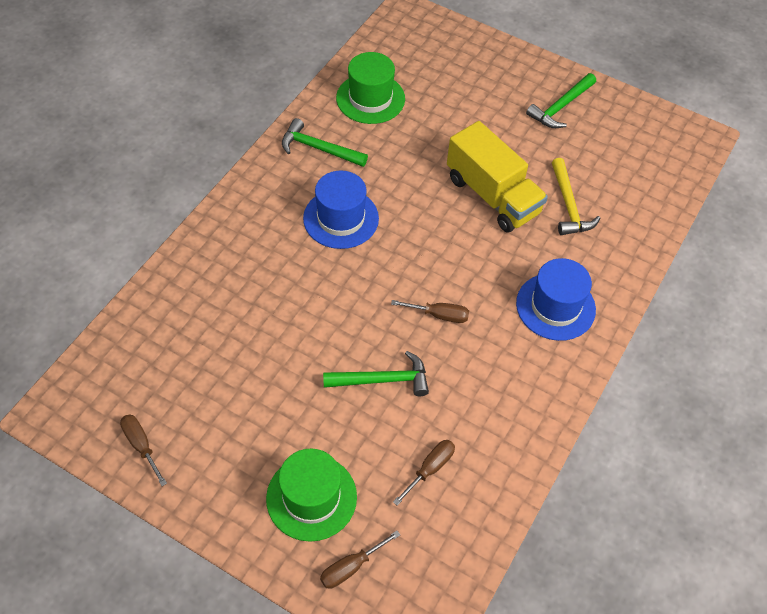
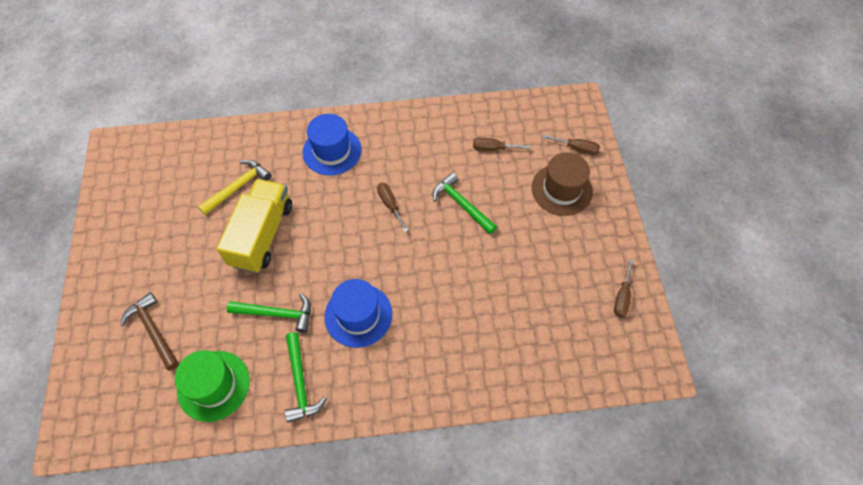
camera: 125 degrees left, 5 degrees up
green hat [266,449,357,542] -> brown hat [532,152,593,216]
green hammer [526,73,596,128] -> green hammer moved to [227,293,311,333]
none -> brown hammer [120,292,179,371]

